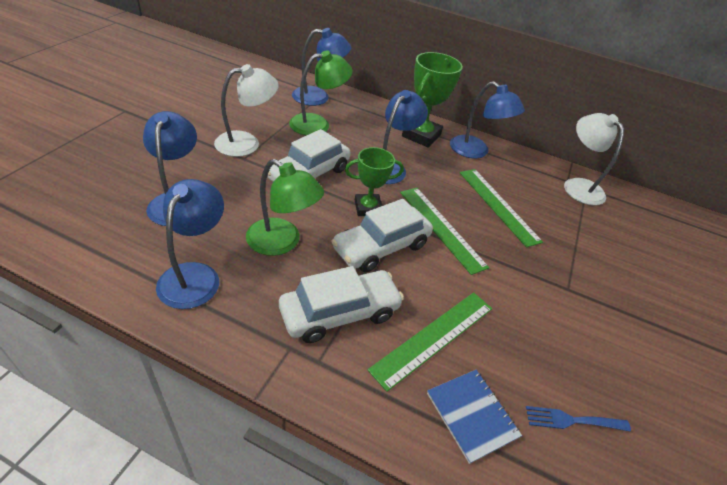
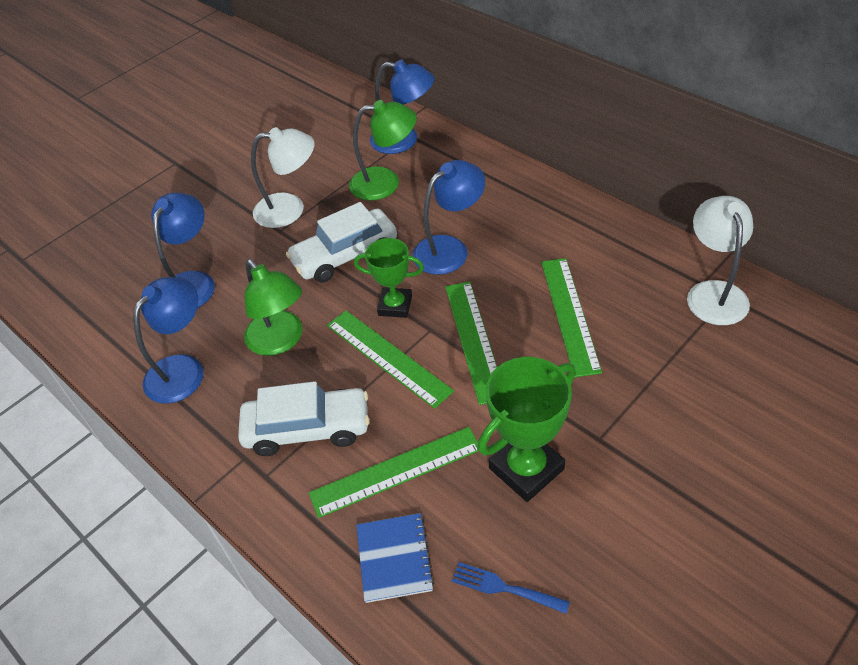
camera: 30 degrees right, 5 degrees up
white car [331,199,433,273] -> green ruler [327,310,454,409]
green trophy [402,52,463,148] -> green trophy moved to [477,357,576,502]
blue lamp [450,81,525,158] -> none

